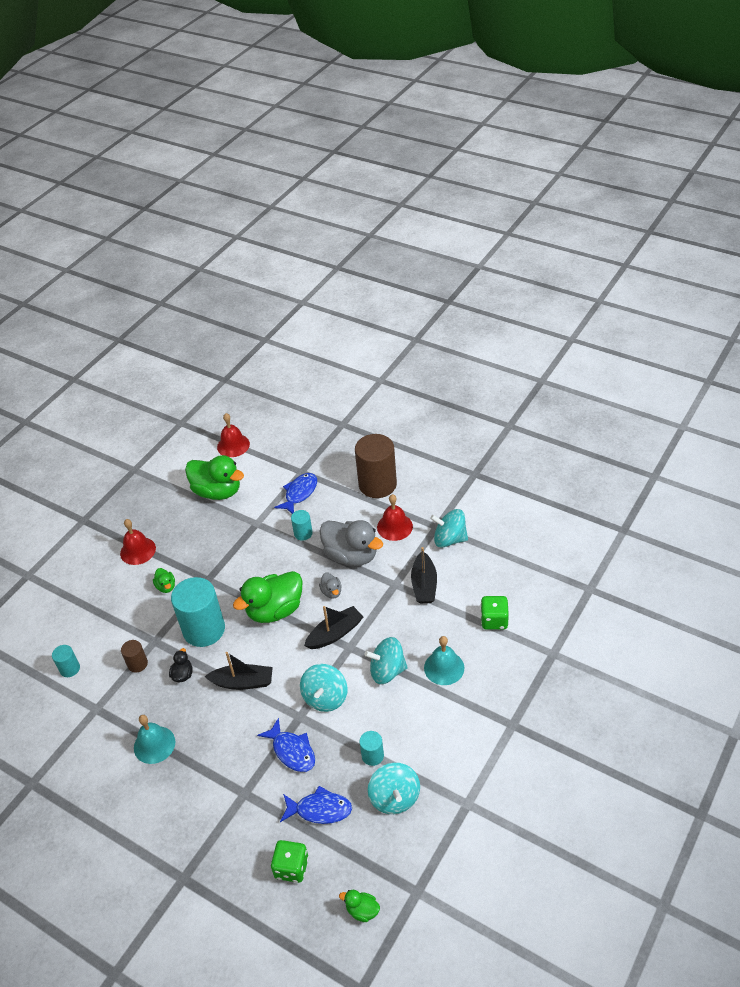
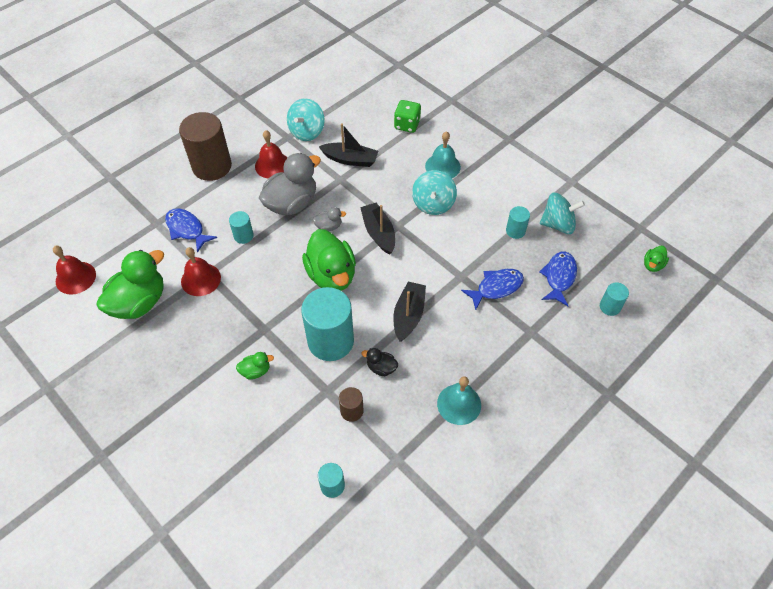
camera: 80 degrees left, 10 degrees up
red bell [120,519,156,565] -> red bell moved to [181,247,221,296]
green dice [271,840,309,883] -> turquoise cylinder [600,282,629,316]
turquoise spinning top [300,664,348,712] -> none

